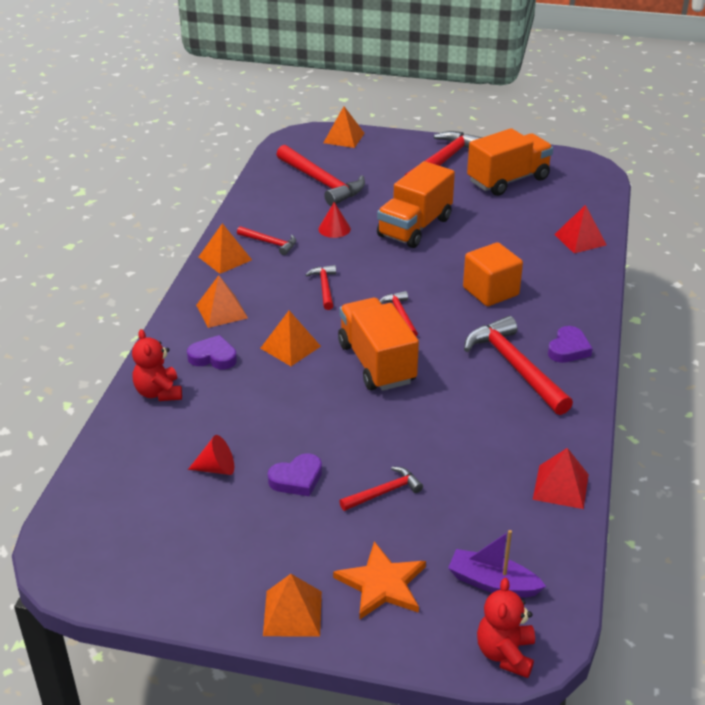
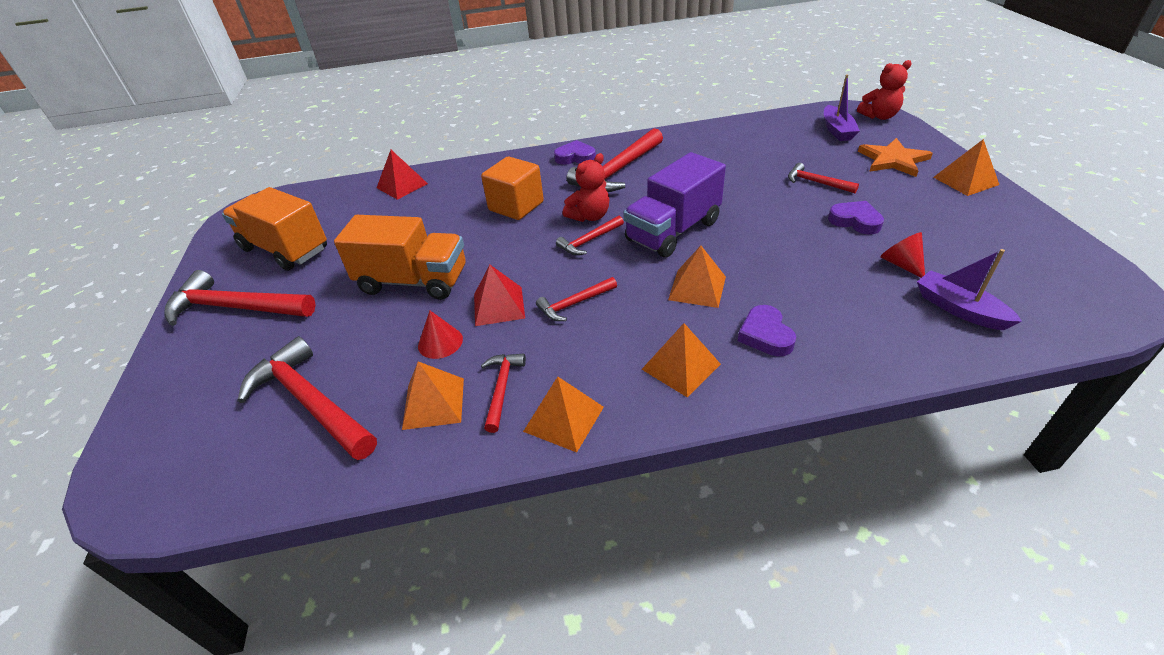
camera: 110 degrees left, 5 degrees up
red teddy bear [132,329,182,401] -> red teddy bear moved to [563,153,609,222]
red hammer [276,145,365,206] -> red hammer turned 75 degrees counterclockwise [237,336,377,460]
orange pyramid [323,106,365,148] -> orange pyramid moved to [402,361,464,430]
orange truck [338,298,419,391] -> purple truck [623,152,726,258]
red pyramid [533,448,589,509] -> red pyramid moved to [474,265,525,326]
none -> purple boat [917,249,1022,330]

